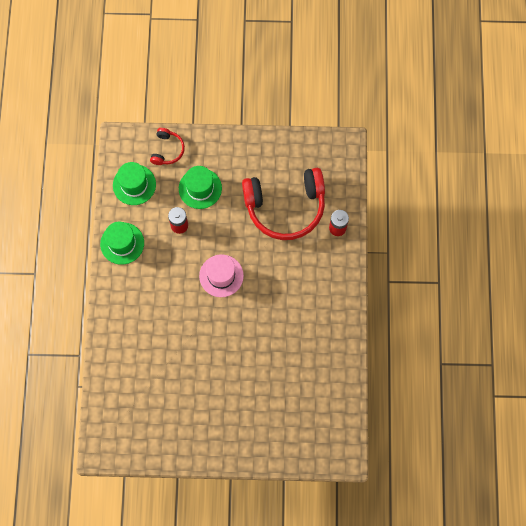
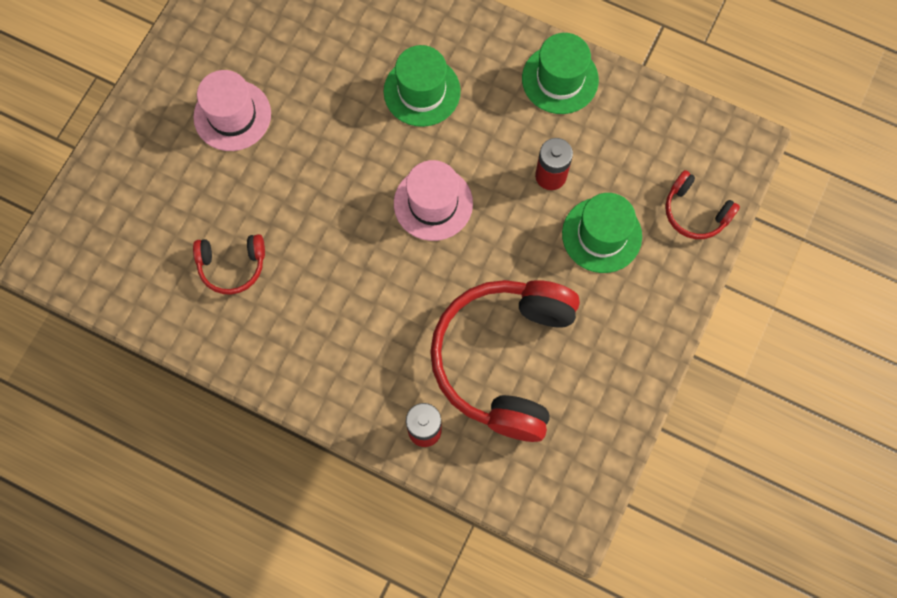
camera: 115 degrees right, 0 degrees up
green hat [113,162,156,205] -> green hat moved to [384,45,461,127]
none -> pink hat [193,70,271,151]
none -> red headphones [193,234,265,295]

